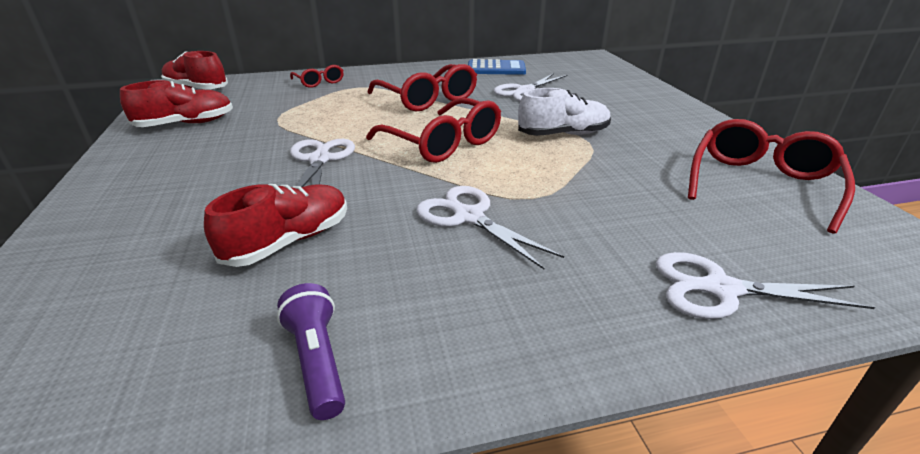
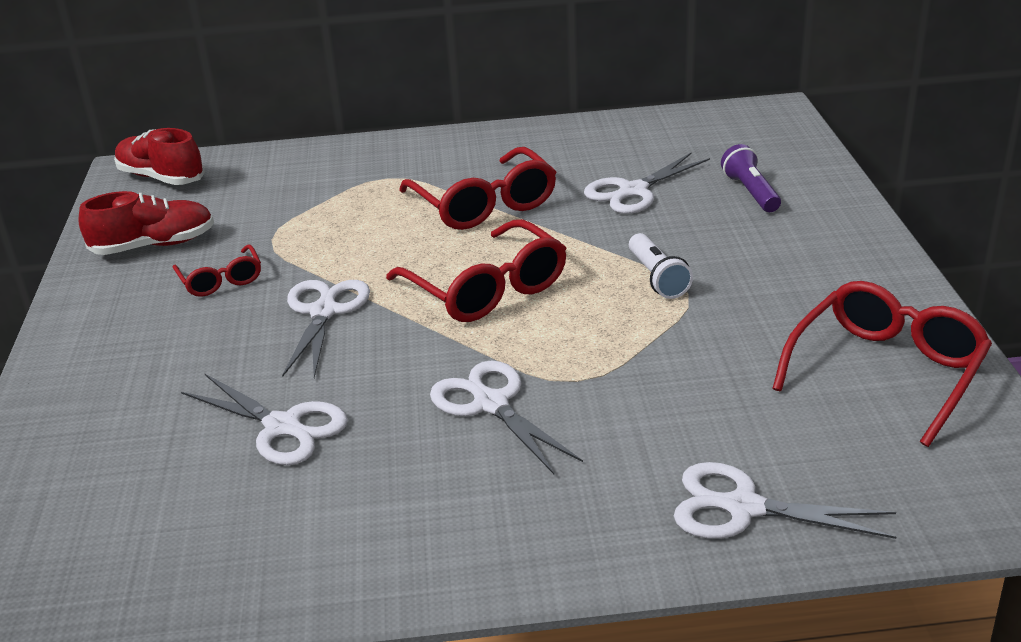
camera: 10 degrees right, 0 degrees up
red shoe [204,184,347,267] -> white scissors [181,373,348,465]
purple flashlight [277,283,345,420] -> purple flashlight moved to [721,144,781,212]
red glasses [290,65,344,88] -> red glasses moved to [173,244,261,297]
blue calculator [468,59,526,75] -> none
white shoe [518,88,611,136] -> white flashlight [629,233,693,299]

